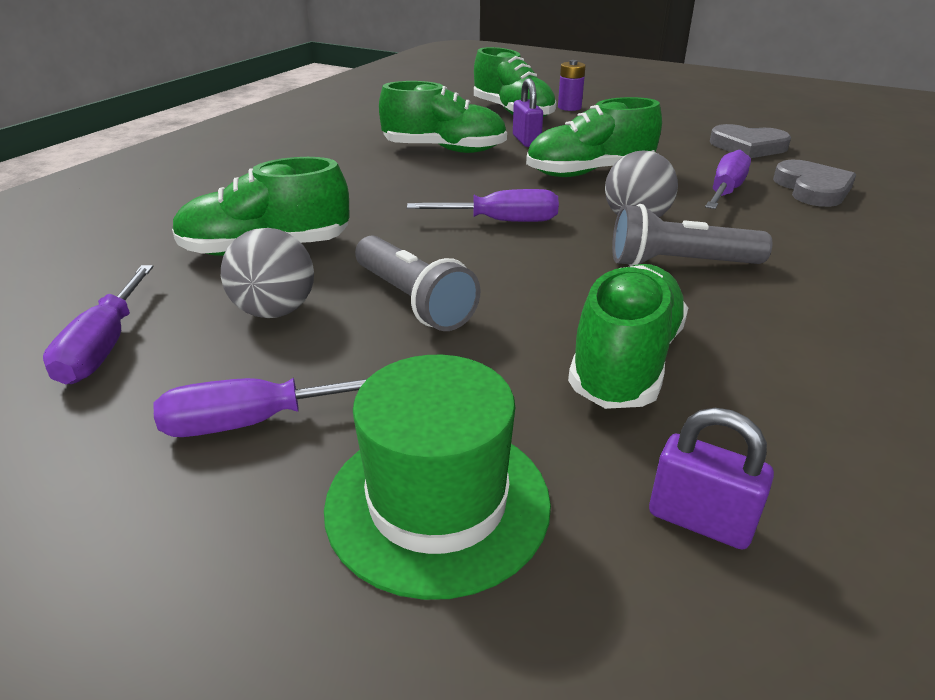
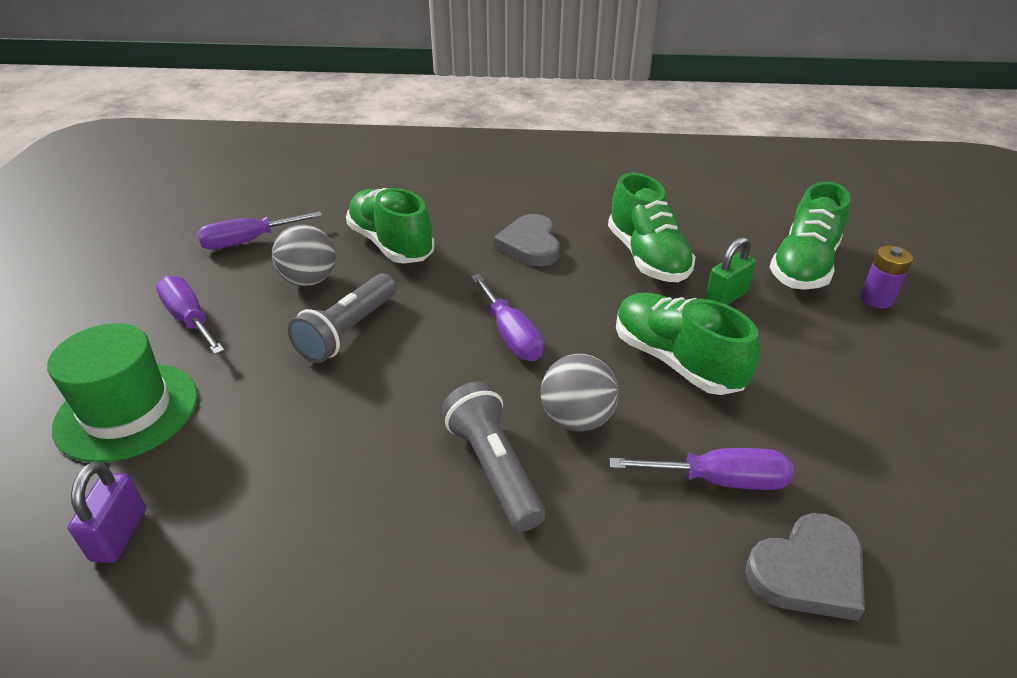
camera: 65 degrees right, 5 degrees up
purple padlock [513,78,543,147] -> green padlock [705,237,756,305]
green shoe [568,264,688,409] -> none
grey heart [710,124,791,158] -> grey heart moved to [494,214,560,266]

